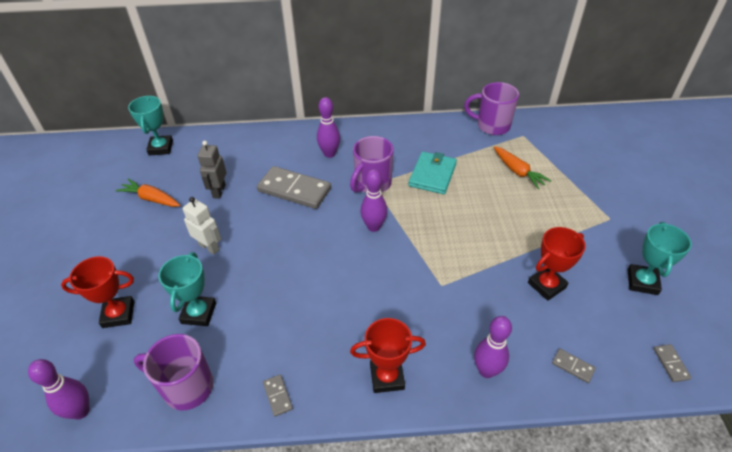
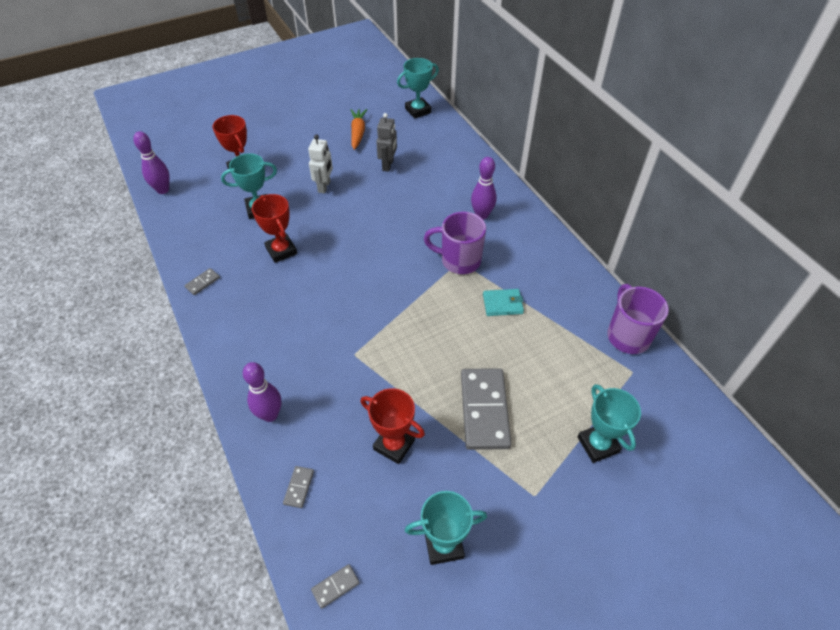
camera: 65 degrees right, 5 degrees up
purple mug [134,334,214,411] -> none
grey robot [198,141,226,199] -> grey robot turned 120 degrees clockwise [376,113,397,172]
grey domino [257,166,331,209] -> grey domino moved to [461,368,511,450]
red trophy [350,318,426,393] -> red trophy moved to [252,194,297,263]
purple bowling pin [361,169,387,232] -> none
turquoise wallet [408,152,457,194] -> turquoise wallet [483,289,524,316], size x0.66
orange carrot [494,146,551,189] -> none
none -> turquoise trophy [578,384,641,463]

